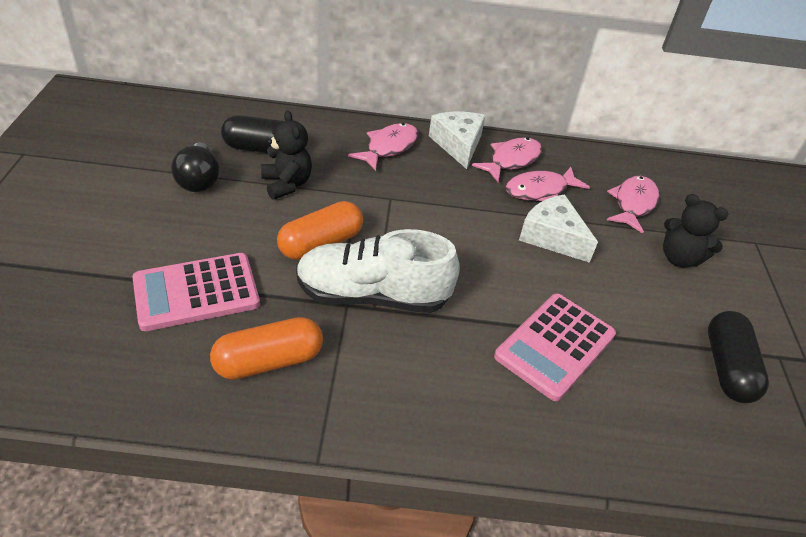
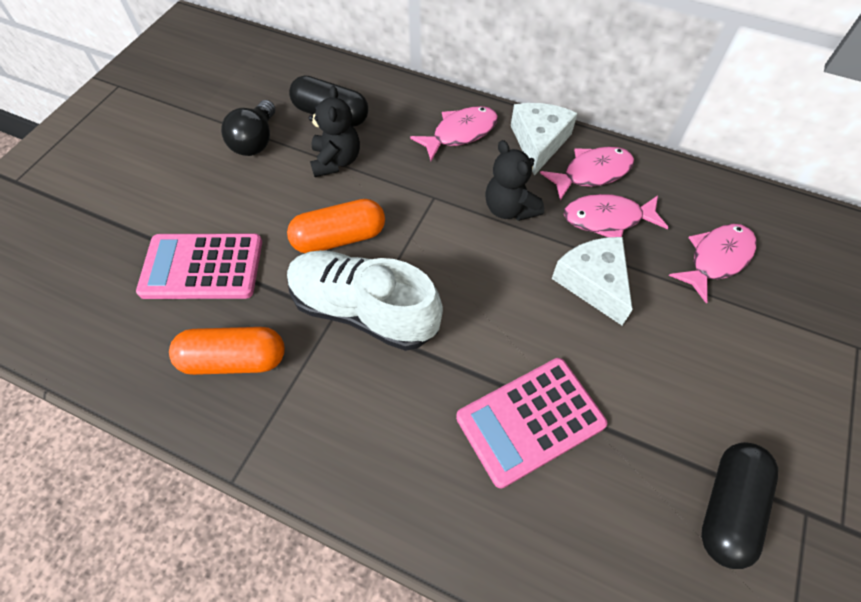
camera: 25 degrees right, 15 degrees up
black teddy bear [663,194,729,267] -> black teddy bear moved to [485,140,544,221]

